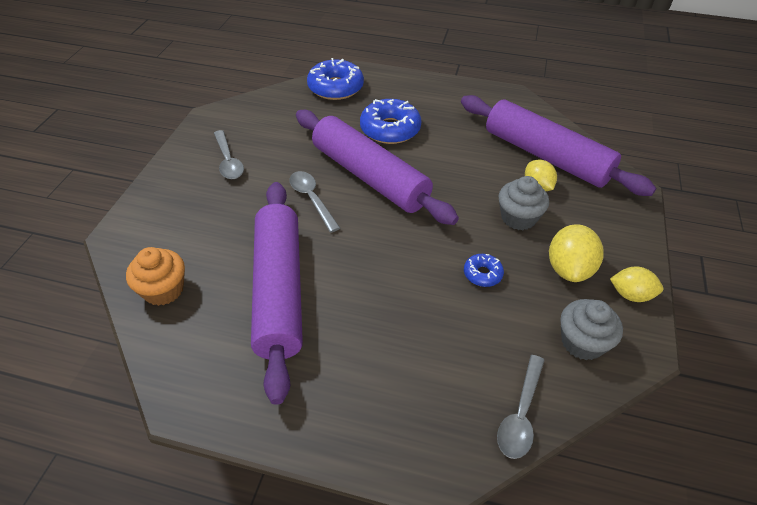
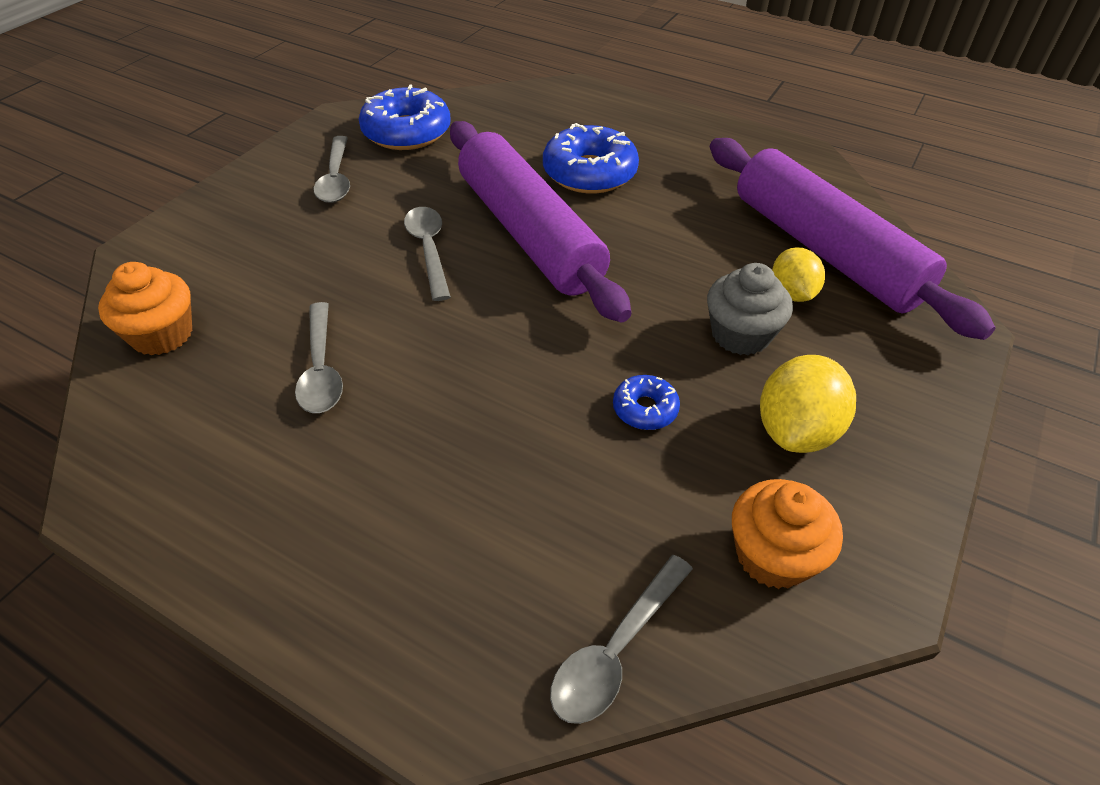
camera: 15 degrees right, 0 degrees up
purple rolling pin [251,182,303,405] -> grey spoon [295,302,343,413]
blue donut [307,58,364,100] -> blue donut moved to [359,84,451,150]
grey cupcake [560,299,623,360] -> orange cupcake [732,479,843,589]
yellow lemon [610,267,663,302] -> none

